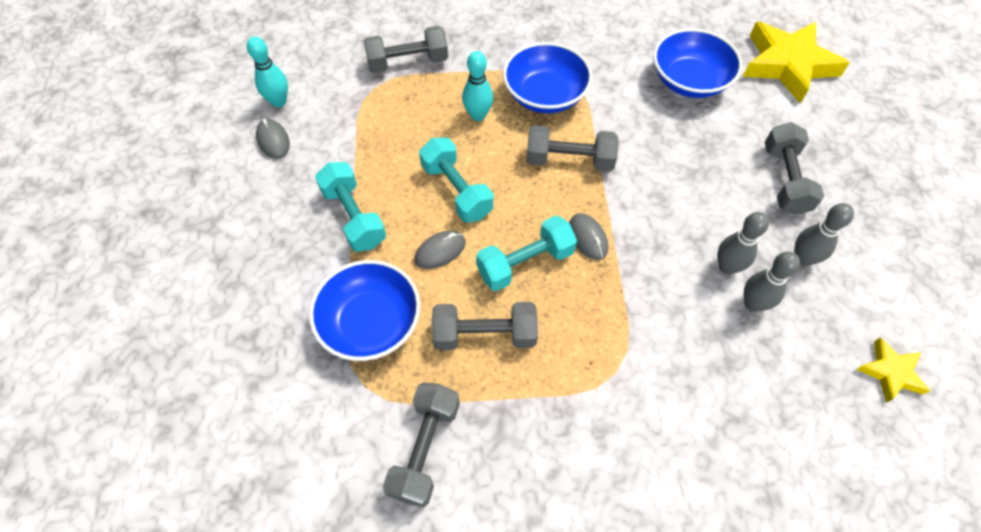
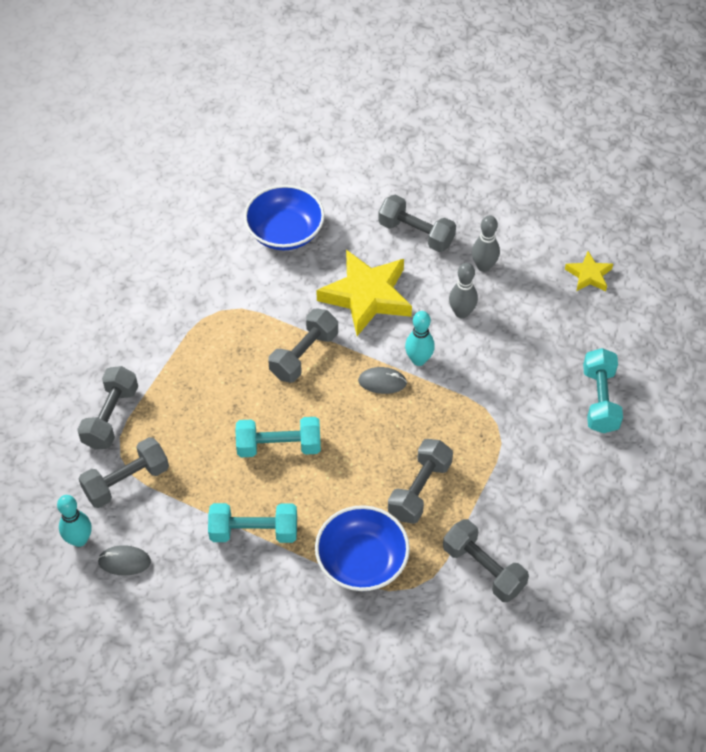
camera: 60 degrees left, 5 degrees down
grey mouse [415,231,466,269] -> none
turquoise bowling pin [462,51,493,121] -> turquoise bowling pin moved to [405,311,435,366]
turquoise dumbbell [476,215,577,291] -> turquoise dumbbell moved to [583,348,623,433]
blue bowl [503,42,592,113] -> none
yellow star [743,22,850,103] -> yellow star moved to [316,250,412,336]
grey bowling pin [744,252,800,312] -> none
none -> grey dumbbell [79,437,169,508]

